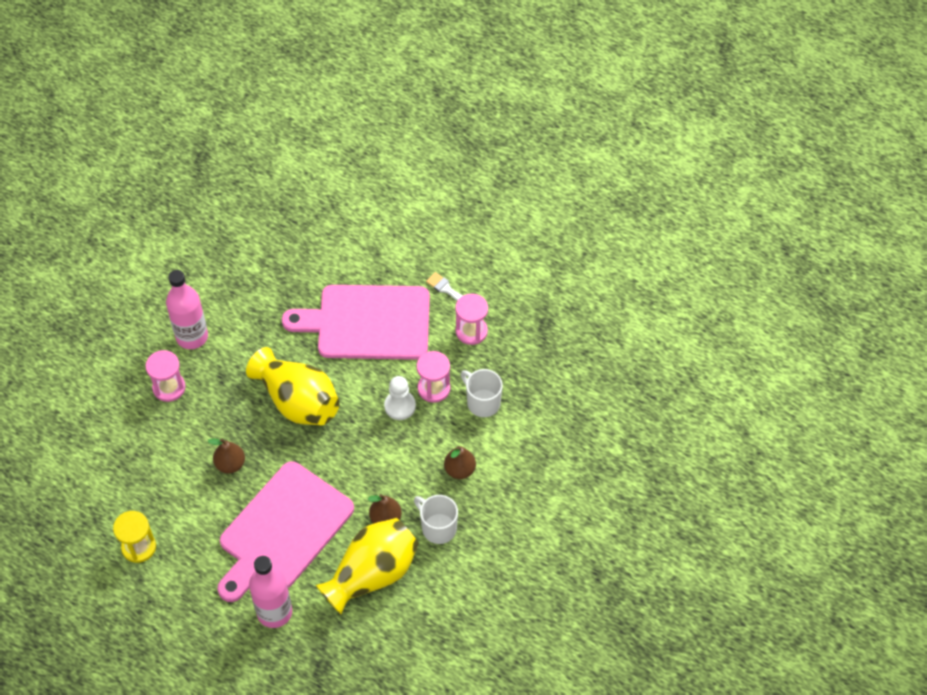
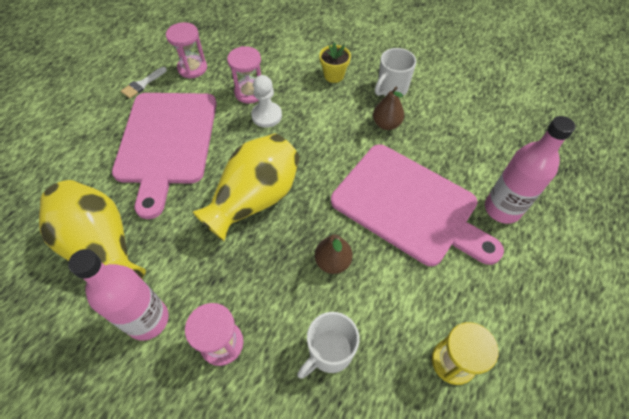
camera: 90 degrees left, 0 degrees up
yellow vase [316,518,419,615] -> yellow vase moved to [39,180,146,279]
brown pear [444,446,476,479] -> yellow flower pot [319,43,351,83]
white mug [461,369,503,417] -> white mug moved to [297,312,360,379]

